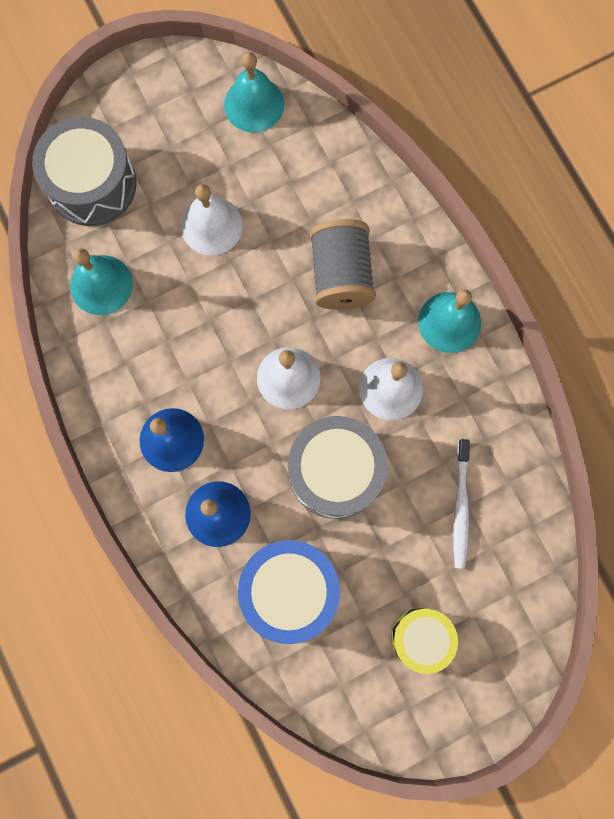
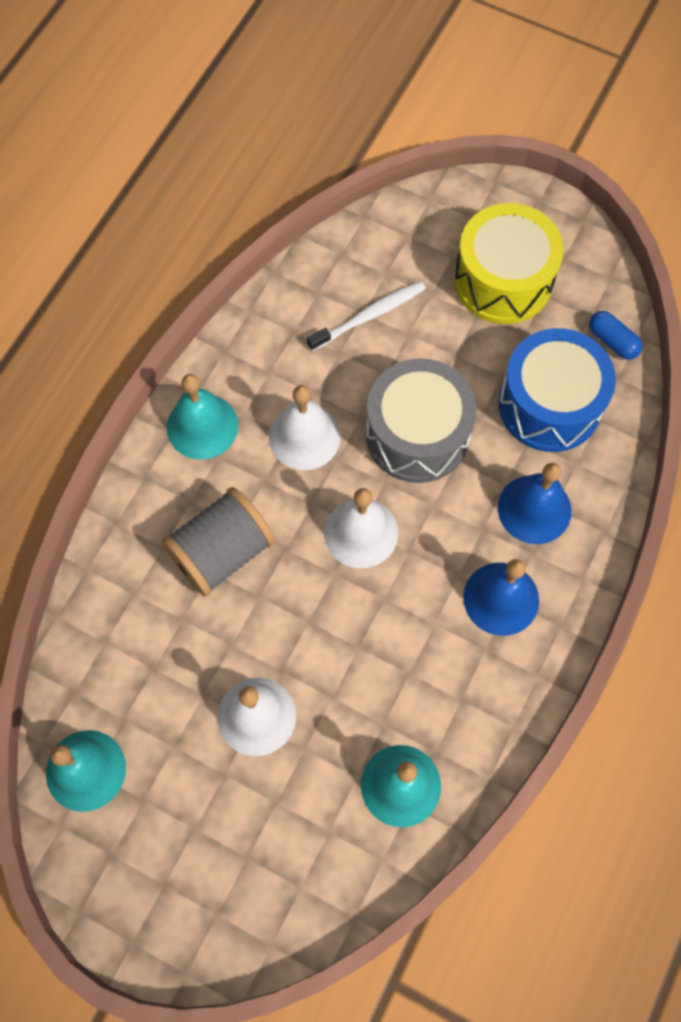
camera: 125 degrees left, 10 degrees down
grey drum [32,117,136,226] -> none
yellow drum [391,608,458,674] -> yellow drum [454,203,564,324], size x1.58
none -> blue capsule [589,311,643,360]

